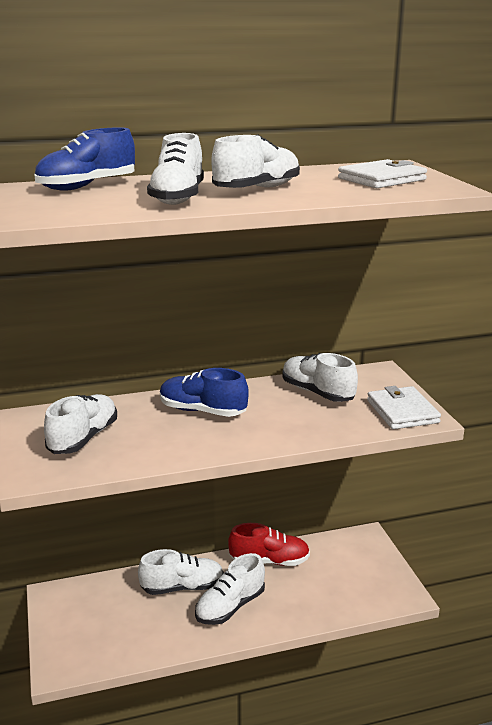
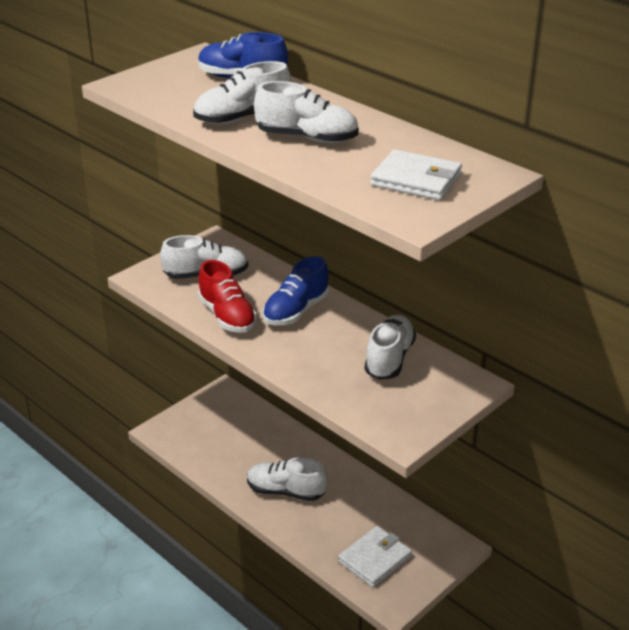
camera: 60 degrees right, 10 degrees up
white shoe [138,549,224,595] -> none
blue shoe [160,368,249,417] -> blue shoe turned 135 degrees counterclockwise [263,256,329,325]
red shoe [228,523,310,566] -> red shoe moved to [198,260,257,333]
white wallet [367,386,441,429] -> white wallet moved to [338,526,412,588]

